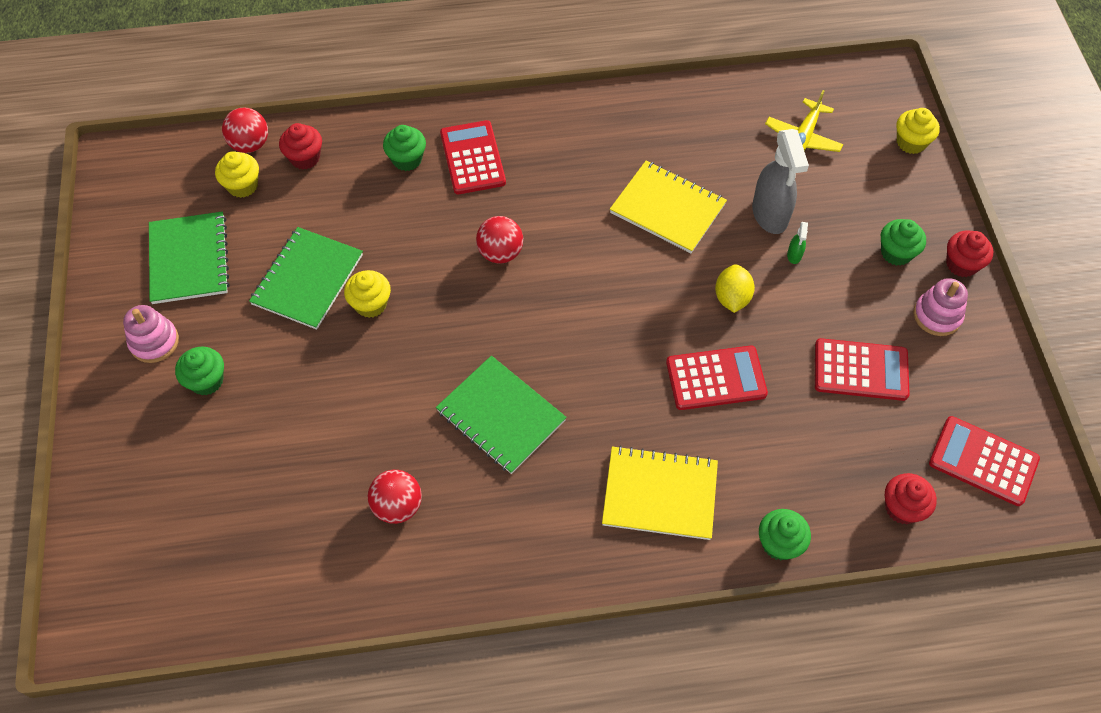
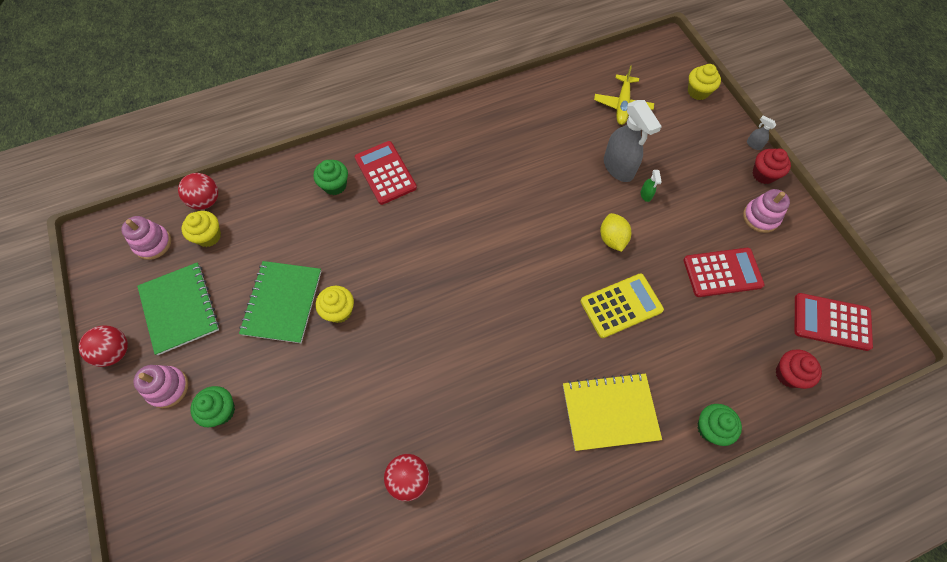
camera: 15 degrees left, 5 degrees up
red cupcake [279,123,322,169] -> none
green notebook [436,356,567,474] -> none
red ball [476,216,523,263] -> red ball moved to [79,326,128,367]
yellow notebook [610,161,727,253] -> none
red calculator [666,346,768,410] -> yellow calculator [580,273,664,338]
green cupcake [881,219,926,266] -> none
none -> pink stacking toy [121,216,171,260]
none -> grey spray bottle [747,115,776,150]

